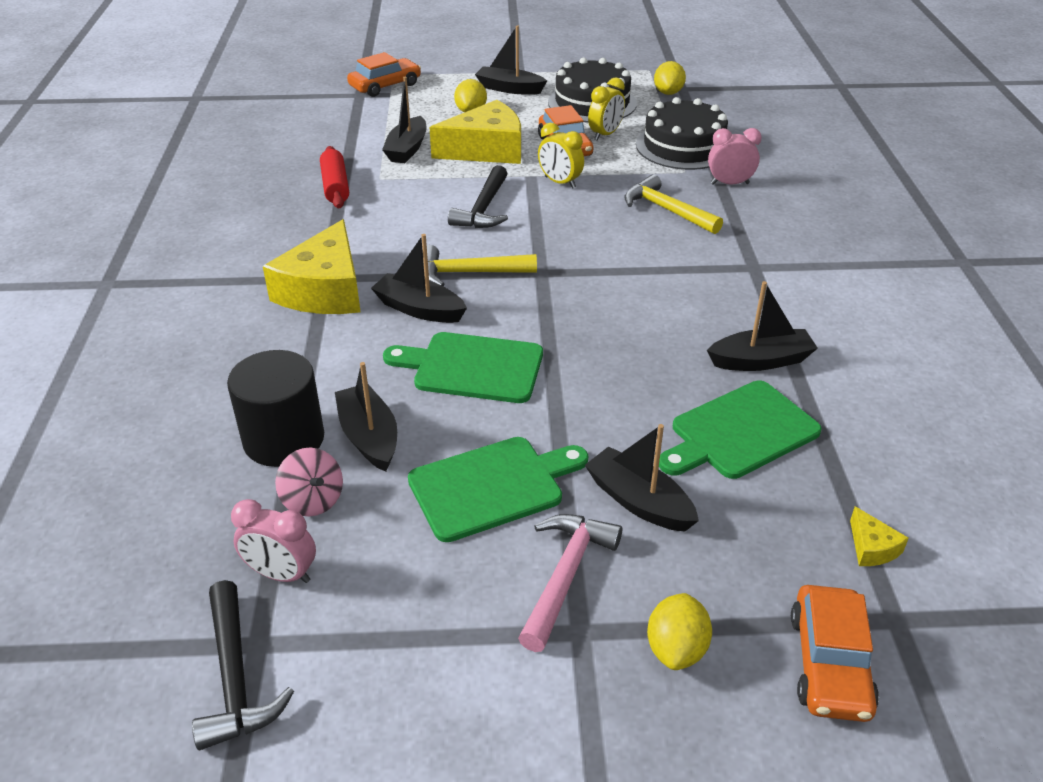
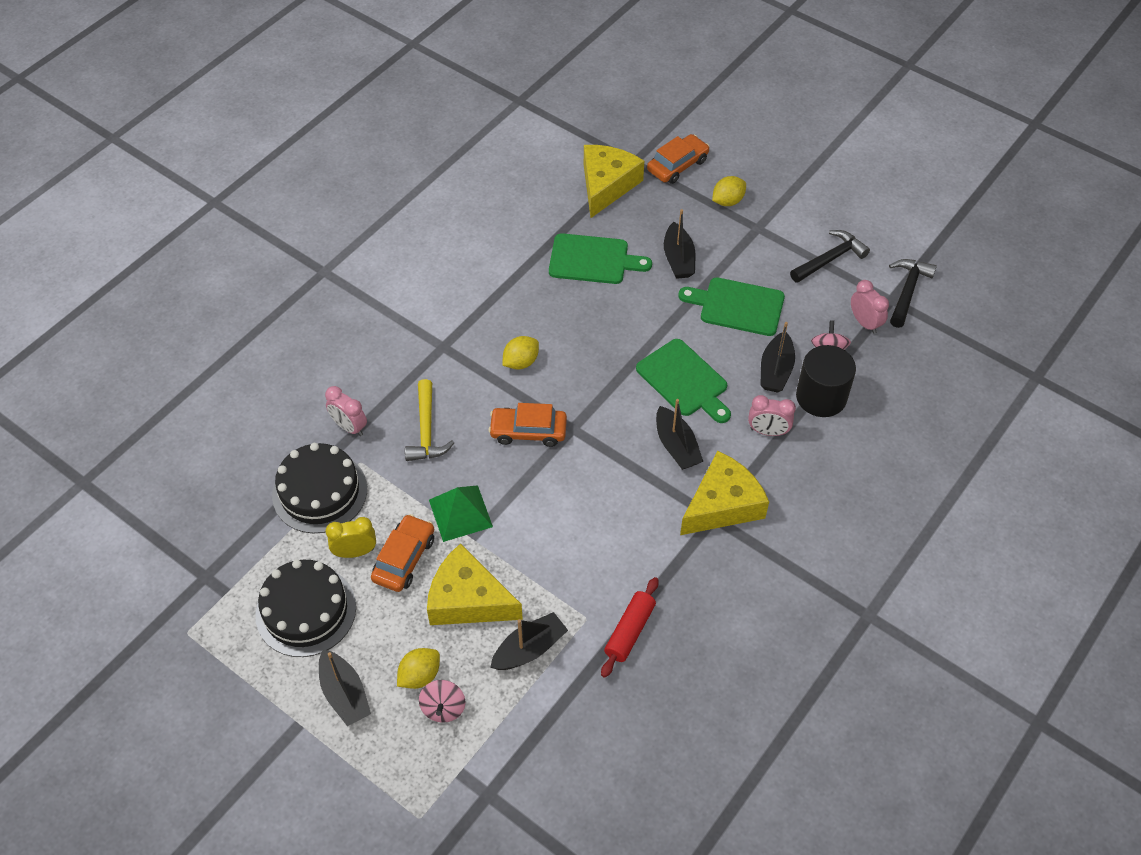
camera: 140 degrees left, 15 degrees up
orange car [347,52,421,97] -> orange car moved to [488,403,567,447]
yellow hammer [422,245,537,287] -> none
black hammer [448,165,508,228] -> black hammer moved to [790,230,870,283]
pink hammer [518,514,622,652] -> none
yellow clock [538,123,584,188] -> green pyramid [429,485,493,542]
yellow lemon [654,61,686,95] -> yellow lemon moved to [502,336,539,370]
black boat [707,281,818,371] -> none
yellow cheese [850,506,909,566] -> yellow cheese [584,145,644,218], size x2.47
none -> pink spinning top [419,680,466,723]
none -> pink clock [748,395,796,436]

